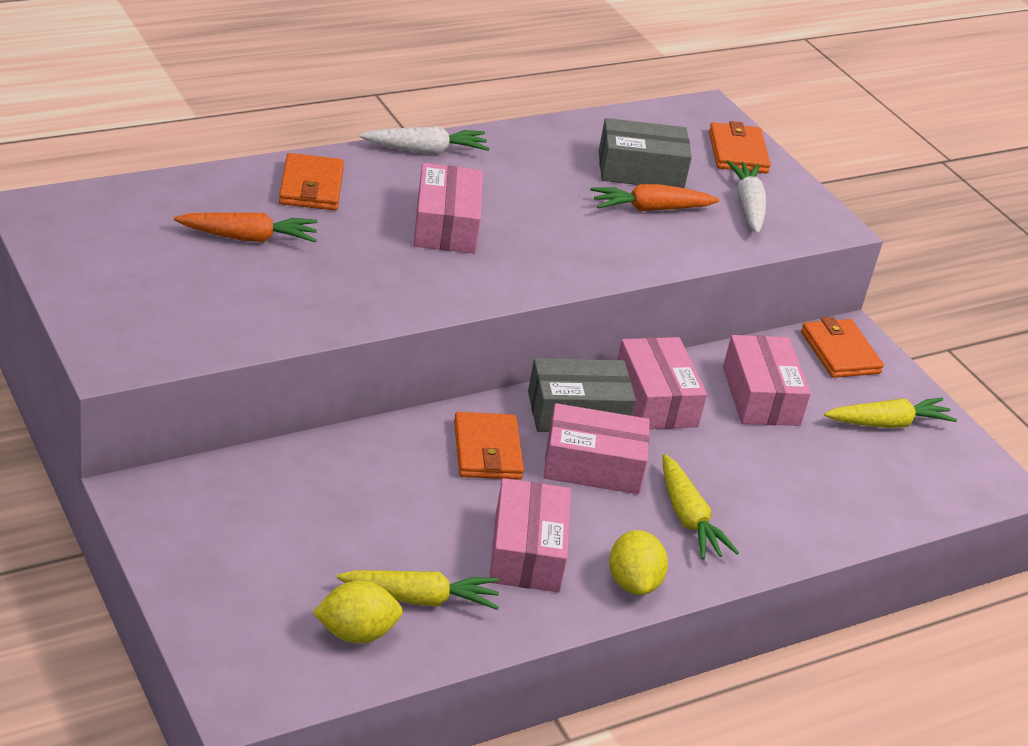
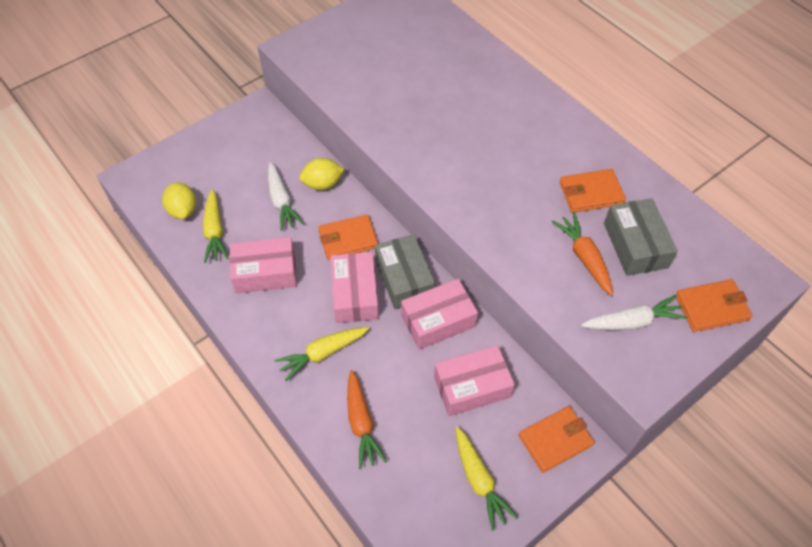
camera: 85 degrees right, 20 degrees up
orange carrot [174,213,317,243] -> orange carrot moved to [347,370,387,469]
orange wallet [279,153,344,211] -> orange wallet moved to [560,169,626,213]
white carrot [359,126,490,154] -> white carrot moved to [268,162,304,231]
pink box [414,163,483,254] -> none
yellow lemon [609,530,668,595] -> yellow lemon moved to [299,158,345,190]

